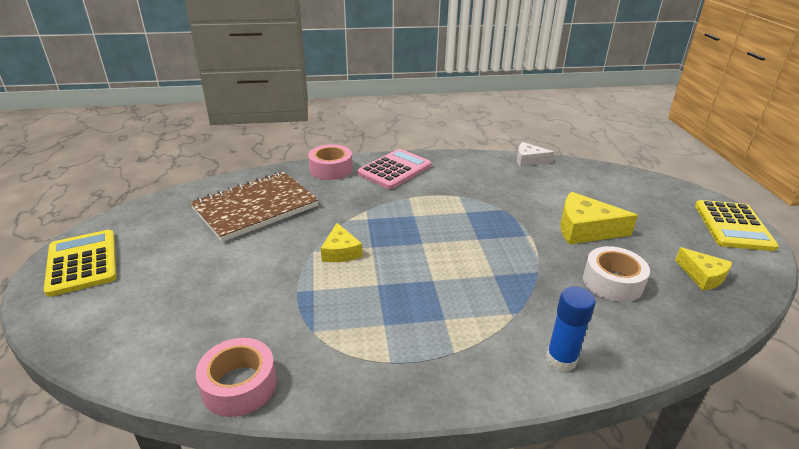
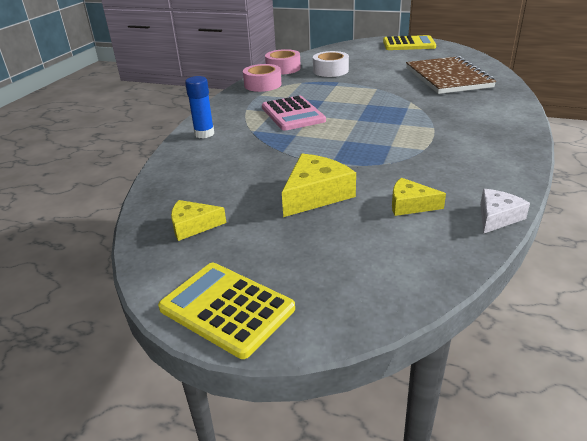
camera: 120 degrees right, 0 degrees up
pink tape [308,144,353,180] -> pink tape moved to [243,64,282,92]
yellow cheese [321,223,363,262] -> yellow cheese moved to [392,178,446,216]
pink calculator [357,149,432,189] -> pink calculator moved to [262,96,326,131]
white tape [583,246,650,302] -> white tape moved to [313,51,349,77]

